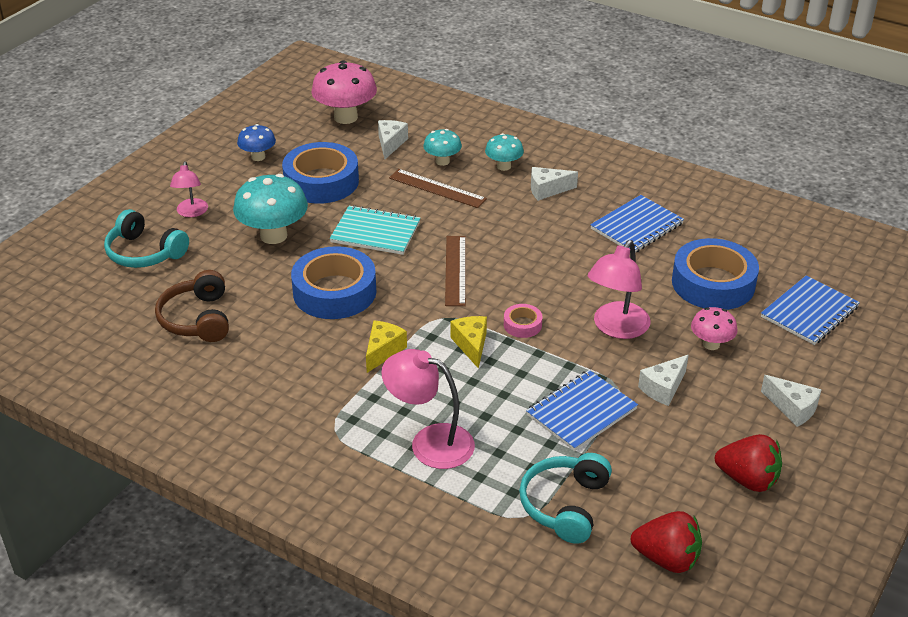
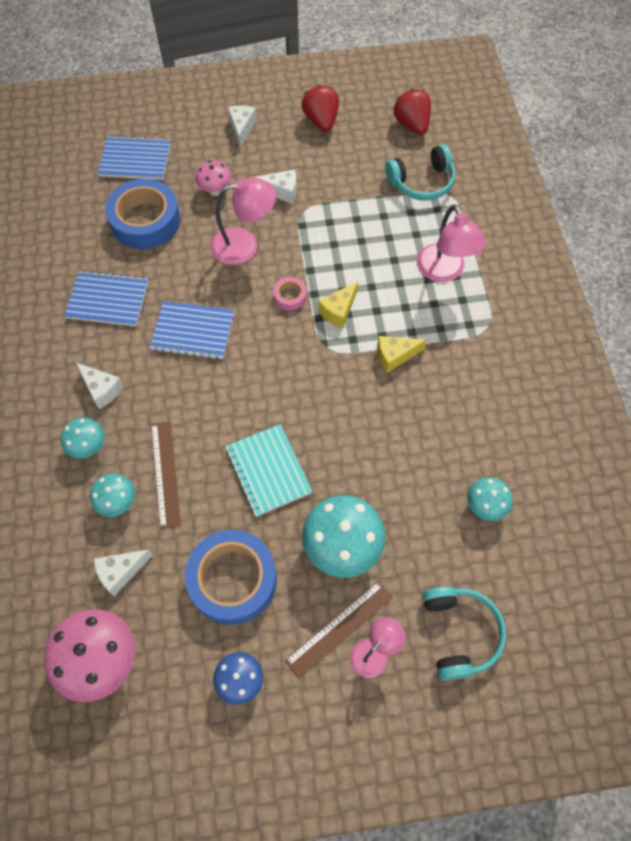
camera: 130 degrees left, 25 degrees up
brown headphones [155,270,229,342] -> turquoise mushroom [467,477,513,521]
blue tape [291,246,376,319] -> none
brown ruler [445,236,466,306] -> brown ruler moved to [285,581,393,679]
blue notebook [526,370,638,451] -> blue notebook moved to [150,301,234,360]

